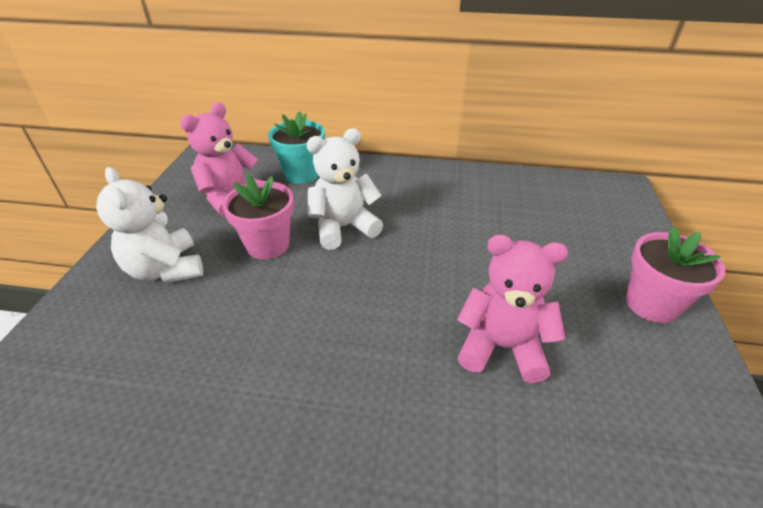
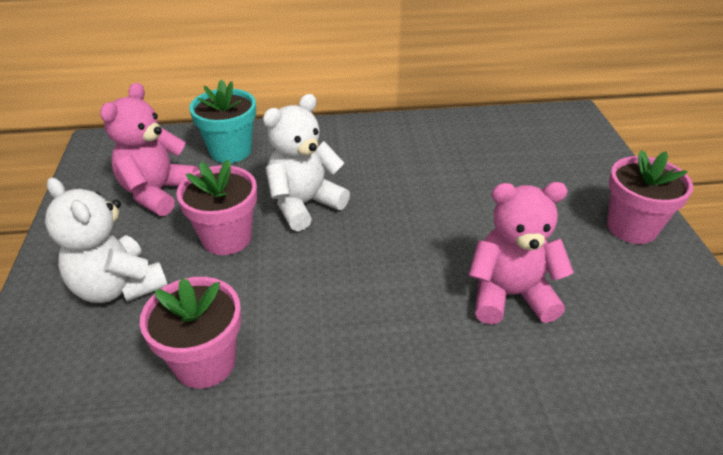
camera: 15 degrees left, 0 degrees up
none -> pink flower pot [140,277,241,389]

